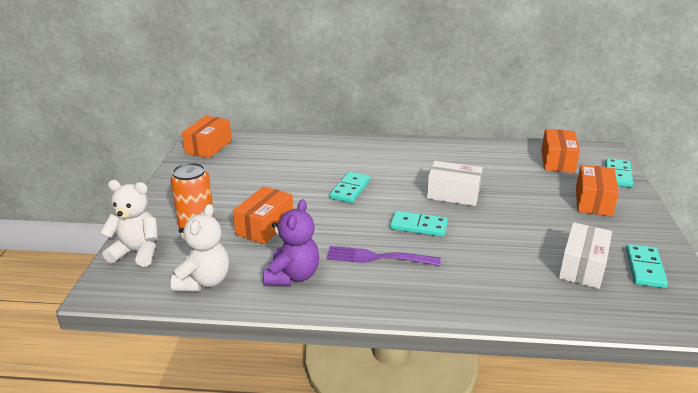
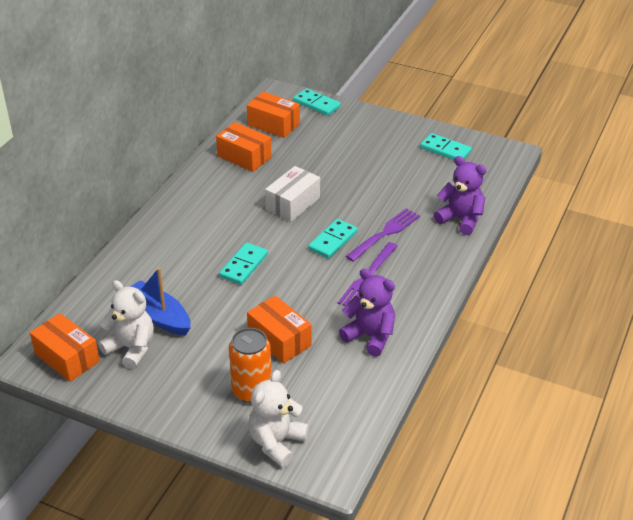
camera: 70 degrees left, 10 degrees up
white teddy bear [171,204,229,291] -> white teddy bear moved to [98,280,154,369]
turquoise domino [330,171,370,203] -> turquoise domino turned 75 degrees clockwise [219,242,268,285]
white box [559,222,612,289] -> none
orange box [576,164,619,216] -> orange box moved to [216,122,271,172]
none -> blue boat [130,268,190,336]
none -> purple fork [346,208,420,262]
none -> purple teddy bear [434,156,486,235]

